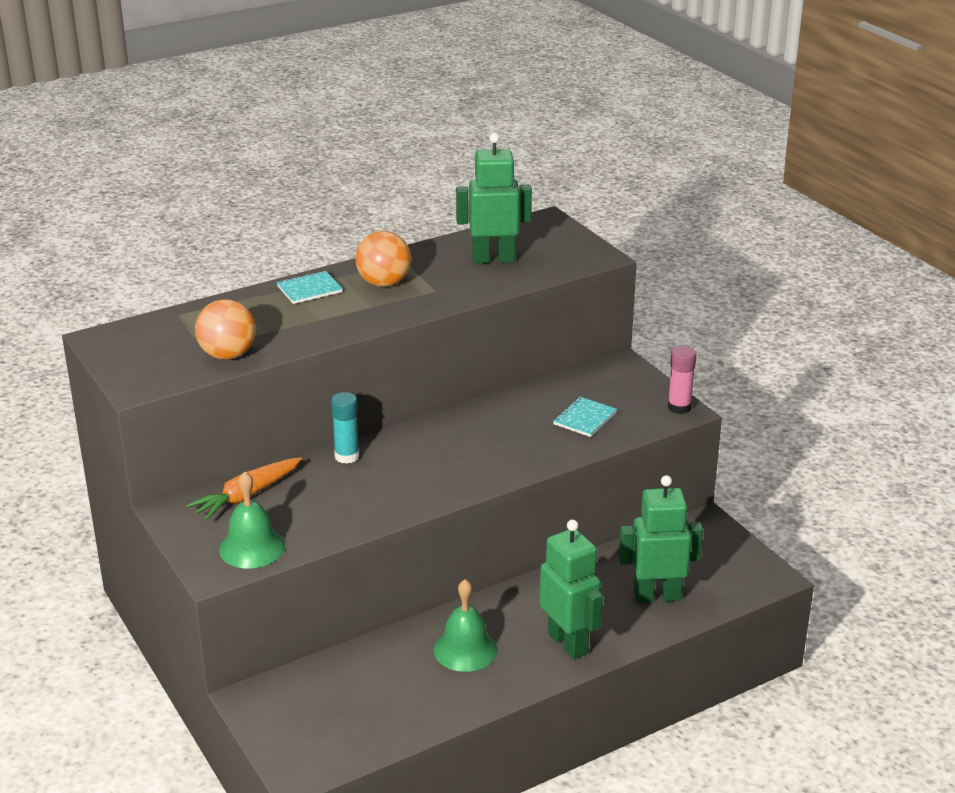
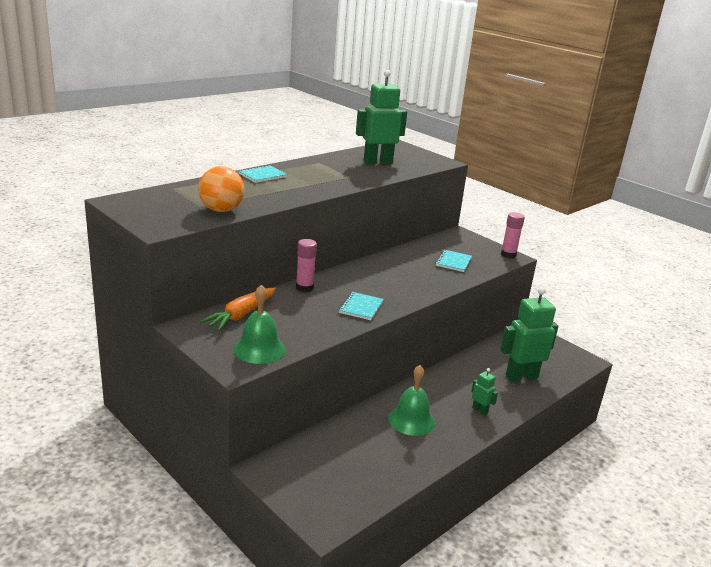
camera: 15 degrees left, 5 degrees down
turquoise glue stick [331,392,360,464] -> pink glue stick [296,239,317,292]
orange ball [355,231,411,287] -> none
green robot [540,519,603,659] -> green robot [471,368,498,415], size x0.46
none -> turquoise notebook [339,292,384,320]

